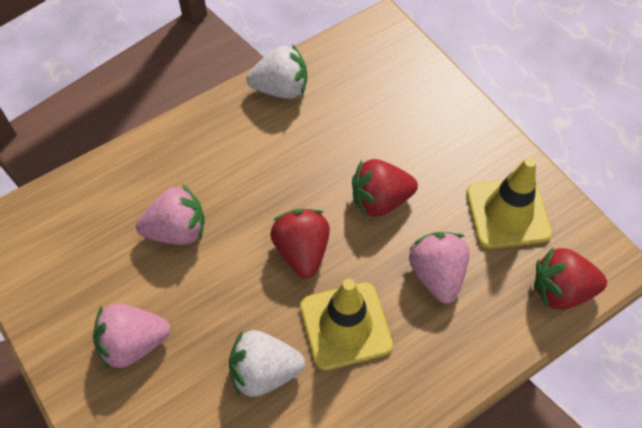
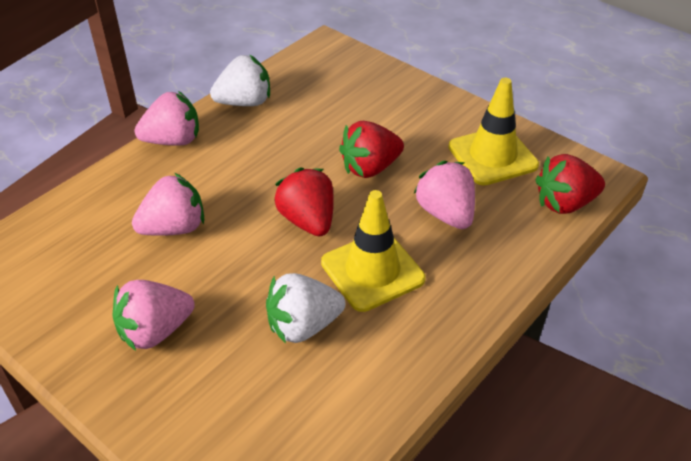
camera: 15 degrees left, 15 degrees down
none -> pink strawberry [135,91,199,146]

